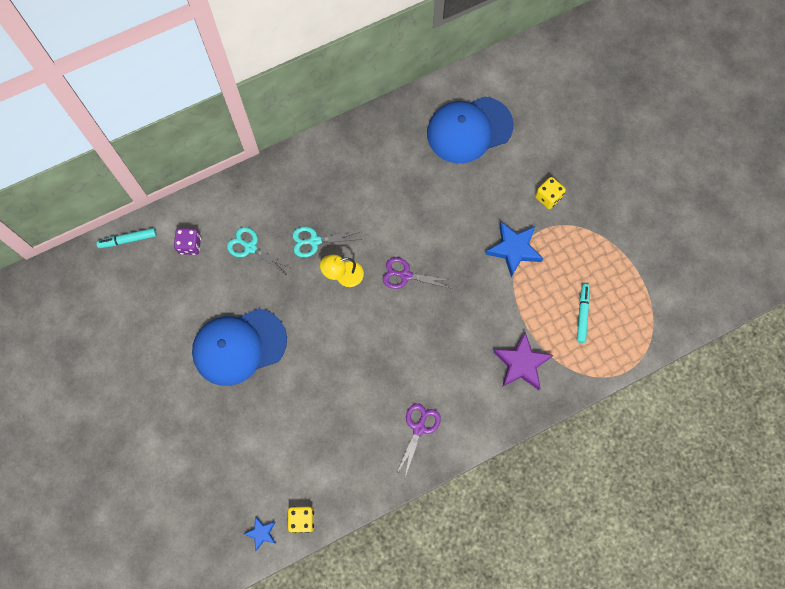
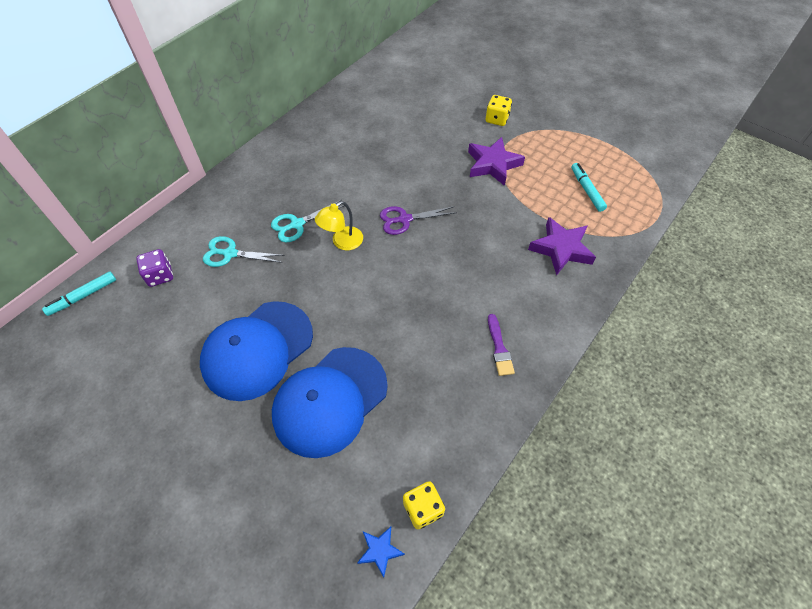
camera: 25 degrees left, 15 degrees down
purple scissors [396,403,441,477] -> purple brush [488,314,515,376]
blue cap [427,97,514,163] -> blue cap moved to [272,347,388,458]
blue star [485,222,543,277] -> purple star [468,137,525,186]

